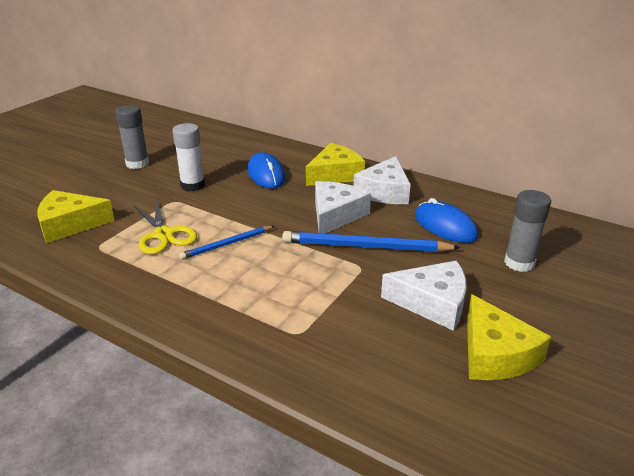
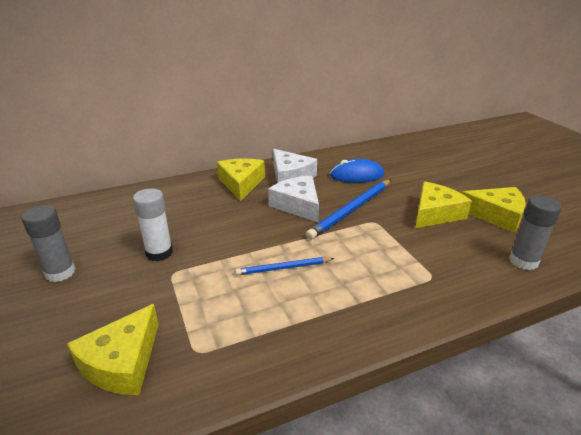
camera: 55 degrees left, 0 degrees up
yellow scissors [134,199,197,254] -> none
blue pencil [179,226,274,260] -> blue pencil turned 75 degrees clockwise [235,257,335,275]
blue mouse [247,152,286,189] -> none
white cheese [381,261,467,331] -> yellow cheese [415,181,472,229]
grey glue stick [504,190,551,272] -> grey glue stick moved to [509,196,562,270]

